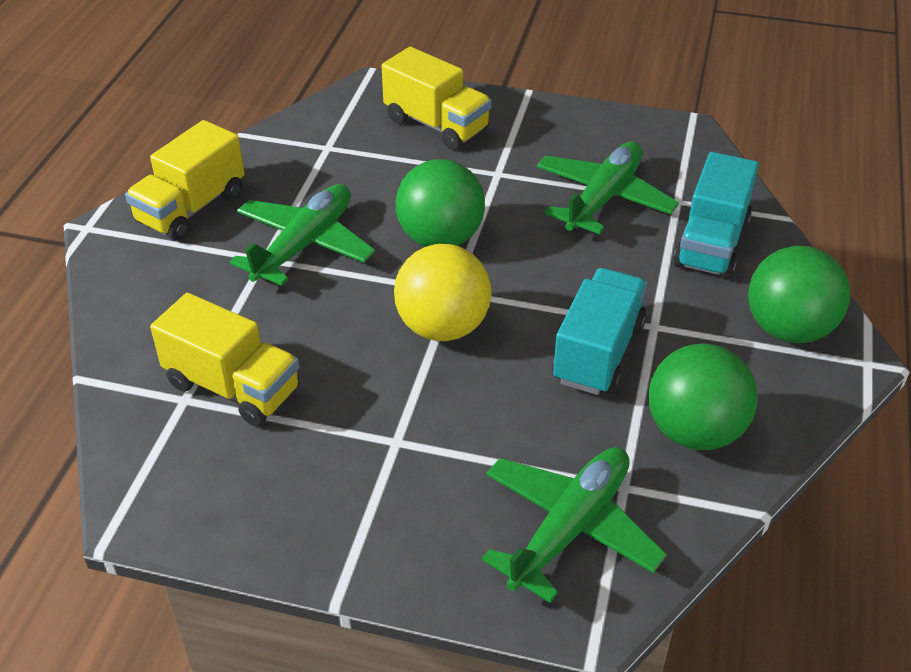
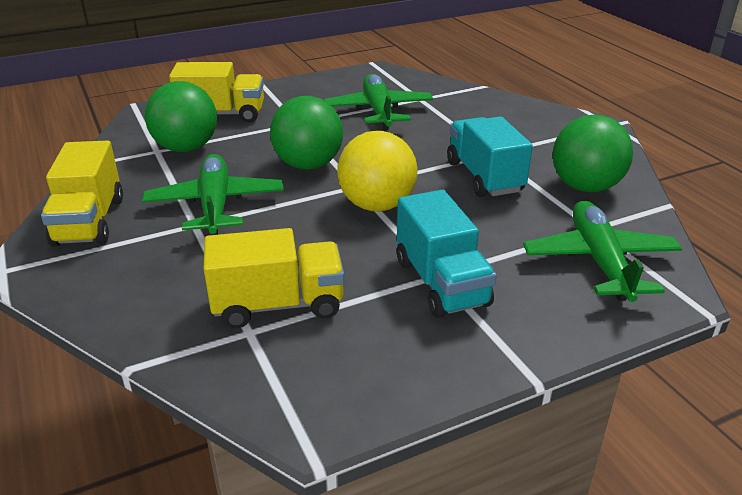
camera: 40 degrees left, 10 degrees down
turquoise truck [673,152,759,279] -> turquoise truck moved to [397,190,497,318]
green ball [748,246,850,343] -> green ball moved to [145,81,217,152]

